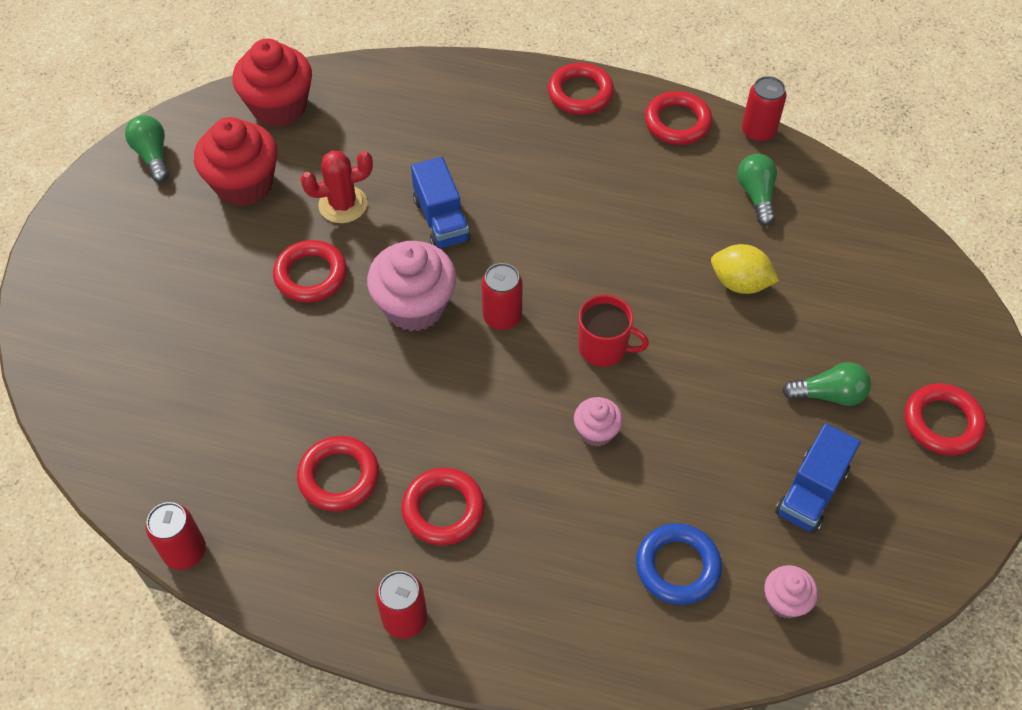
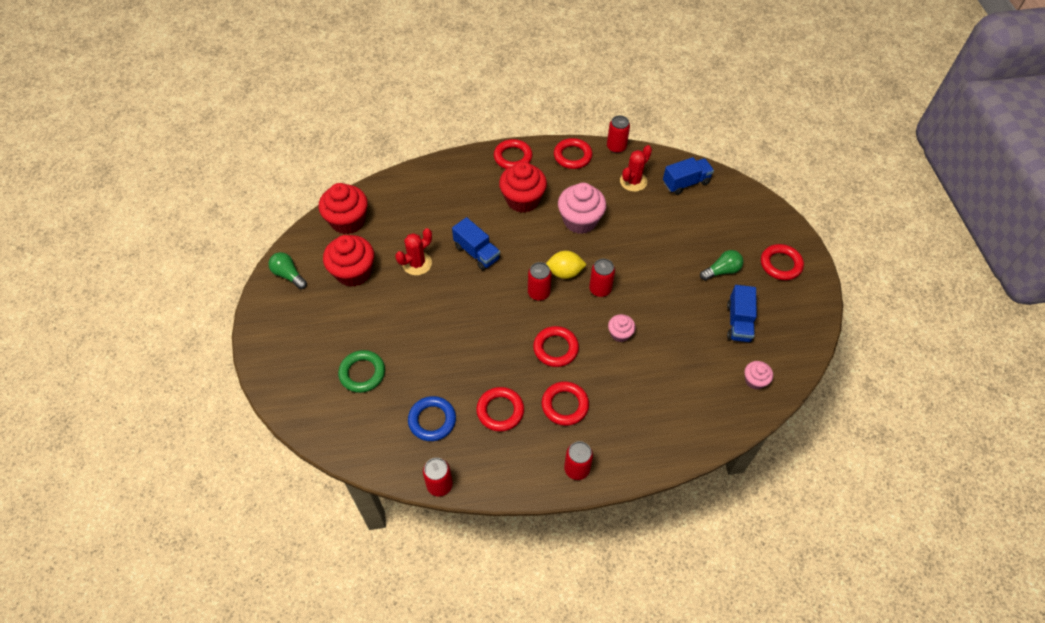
camera: 25 degrees left, 0 degrees up
red ring [273,240,347,303] -> red ring moved to [533,326,579,367]
pink cupcake [367,241,456,331] -> pink cupcake moved to [558,183,606,234]
red mug [578,295,649,367] -> red can [589,259,615,297]
blue ring [636,523,722,605] -> blue ring moved to [408,396,456,441]
yellow lemon [711,244,779,294] -> yellow lemon moved to [546,251,587,279]
green light bulb [737,154,777,226] -> red cactus [620,145,652,192]
none -> green ring [338,350,385,393]
none -> red cupcake [499,162,547,213]
none -> blue truck [663,157,714,195]

